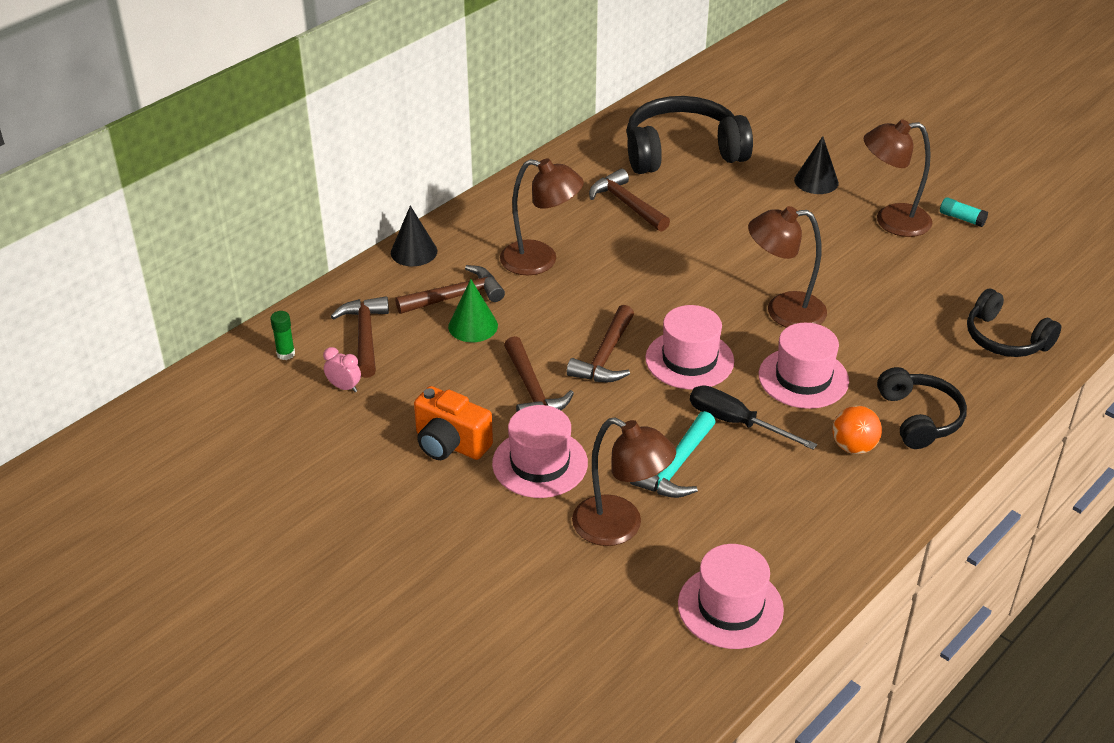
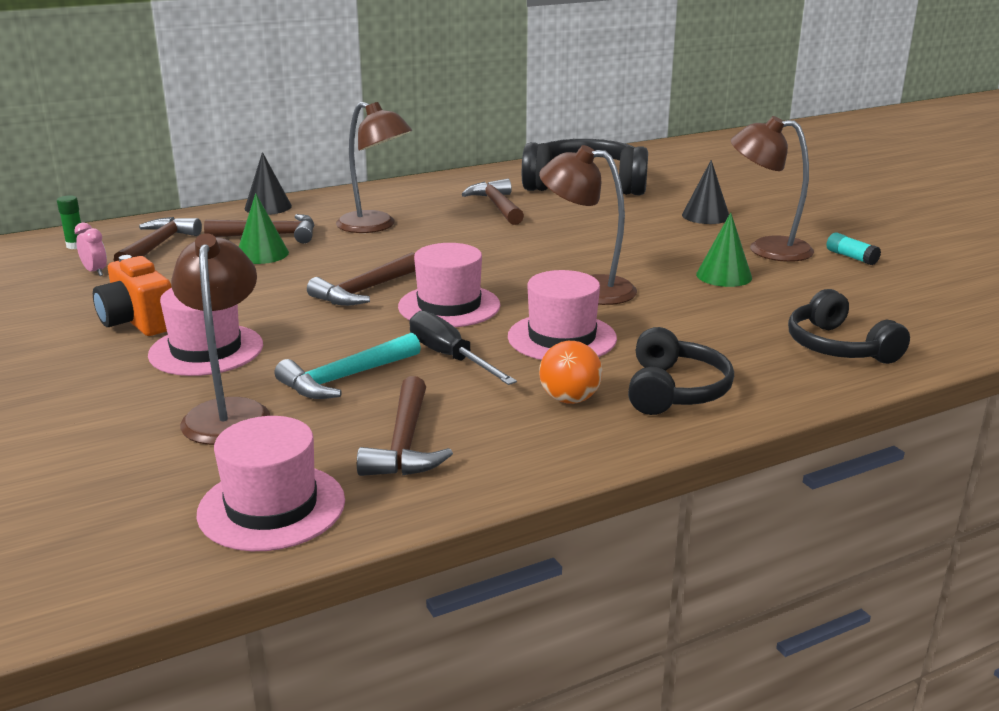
camera: 20 degrees right, 15 degrees down
brown hammer [504,336,574,412] -> brown hammer moved to [357,376,453,476]
brown lamp [572,417,676,546] -> brown lamp turned 150 degrees counterclockwise [171,233,270,445]
none -> green cone [696,212,752,287]

